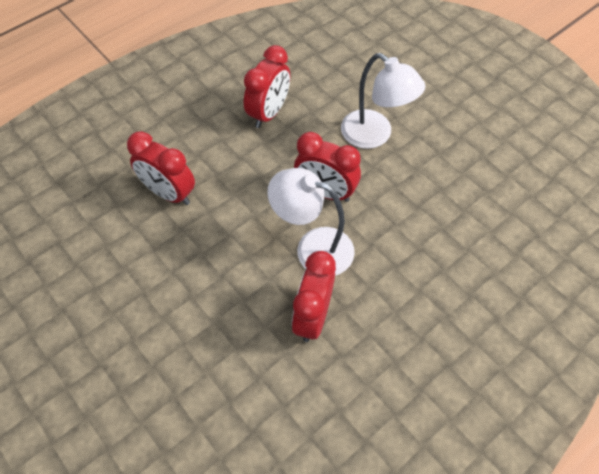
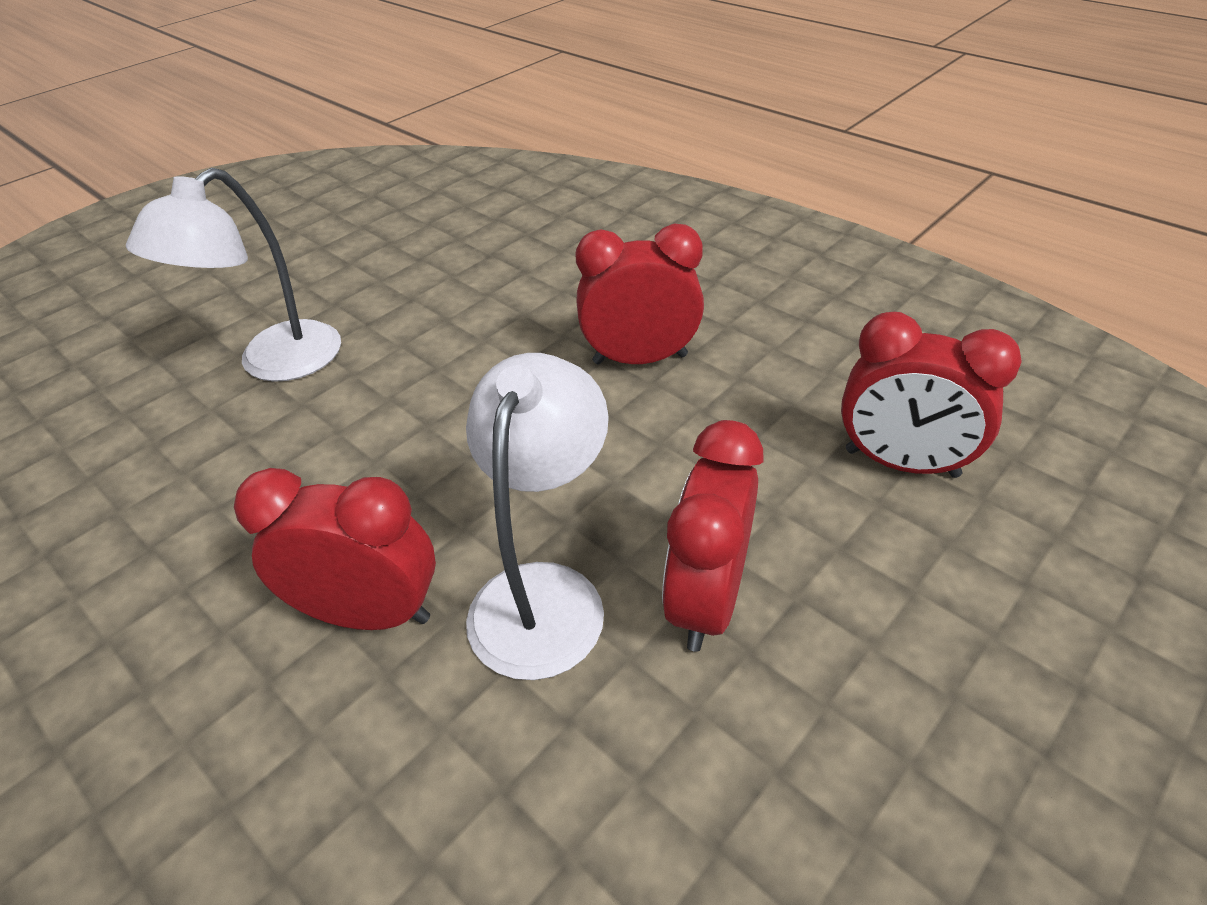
camera: 85 degrees right, 15 degrees down
red clock [127,131,195,205] -> red clock turned 60 degrees clockwise [575,224,704,365]
white lamp [341,53,425,149] -> white lamp moved to [126,168,341,382]

